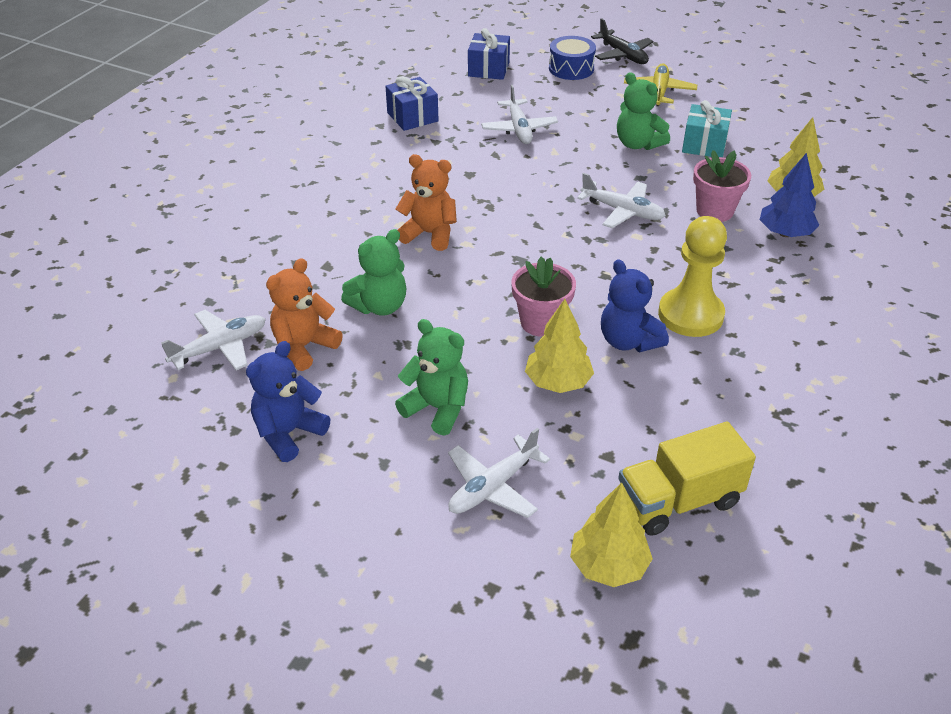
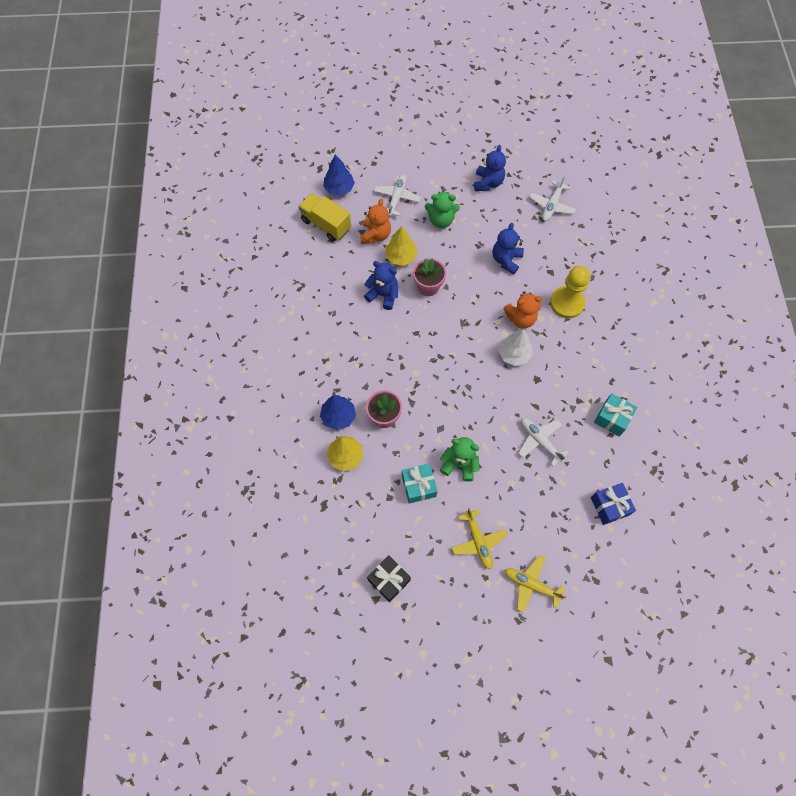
camera: 150 degrees right, 25 degrees up
orange teddy bear [266,258,343,371] -> orange teddy bear moved to [360,199,391,244]
green teddy bear [341,229,407,316] -> blue teddy bear [493,223,524,275]
blue gift [385,76,439,131] -> turquoise gift [594,393,638,437]
blue drum [549,36,596,80] -> none
yellow tree [570,483,653,587] -> blue tree [323,154,355,196]
white plane [577,173,666,228] -> none
black plane [591,18,653,64] -> yellow plane [504,555,566,613]
yellow truck [618,422,756,536] -> yellow truck turned 90 degrees counterclockwise [298,193,351,242]
yellow pawn [658,216,727,337] -> yellow pawn moved to [550,266,590,318]
none -> black gift [367,555,411,602]
none -> white tree [498,329,533,366]

